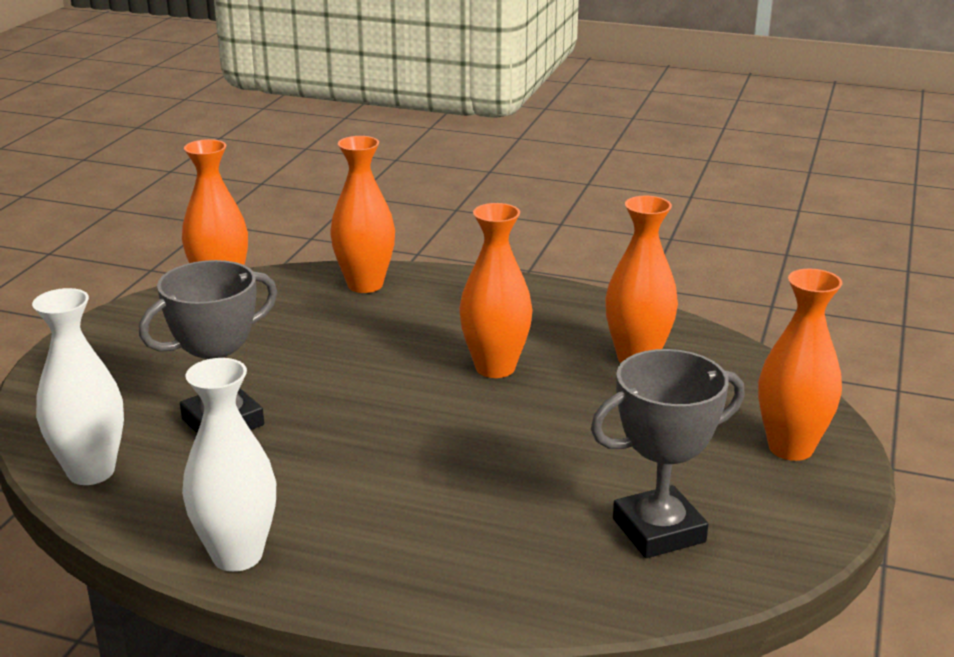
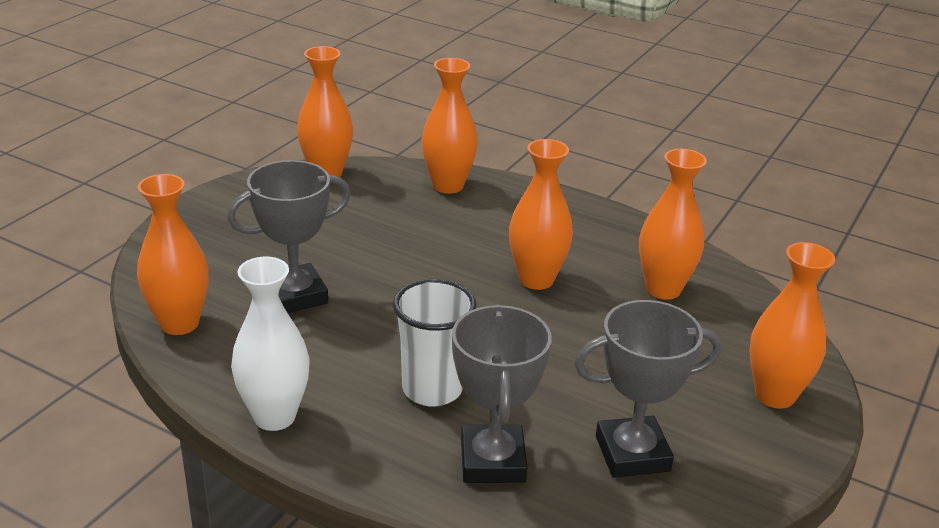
camera: 10 degrees right, 5 degrees up
white vase [32,288,124,485] -> orange vase [137,174,209,335]
none -> white cup [393,279,477,407]
none -> grey trophy [452,305,552,483]

